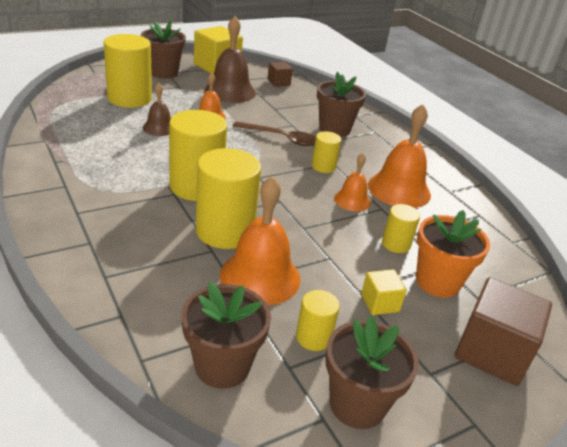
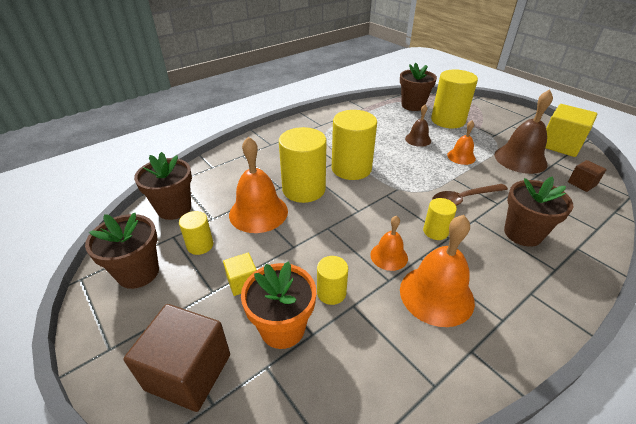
camera: 85 degrees right, 5 degrees up
brown flower pot [141,20,186,79] -> brown flower pot moved to [400,63,437,111]
brown spoon [233,121,316,146] -> brown spoon turned 60 degrees clockwise [432,184,508,206]

